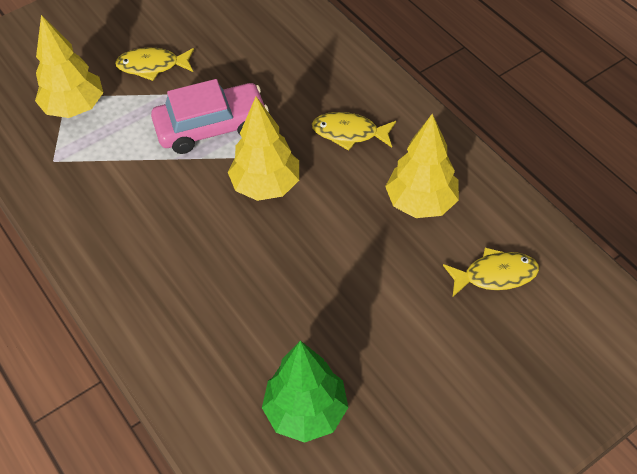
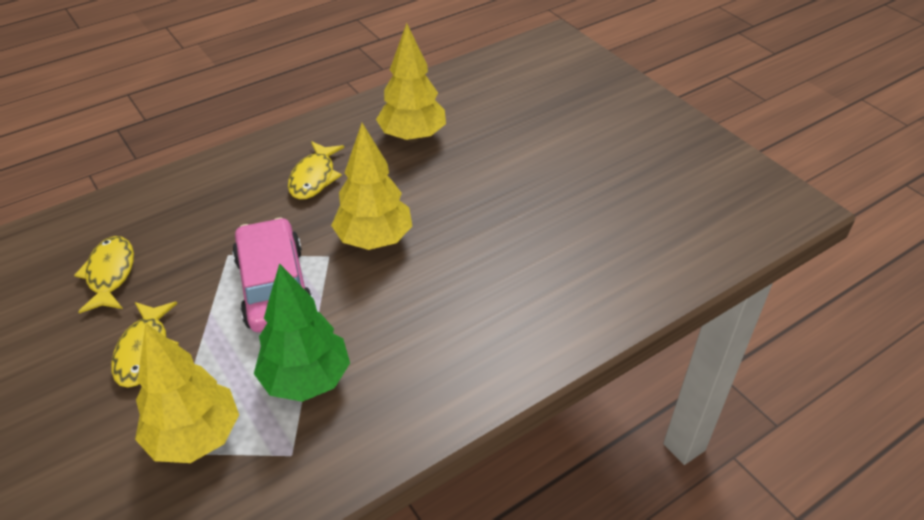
camera: 90 degrees left, 10 degrees down
green tree [262,341,348,443] -> green tree moved to [254,263,350,402]
yellow fish [443,247,539,297] -> yellow fish moved to [74,236,134,313]

